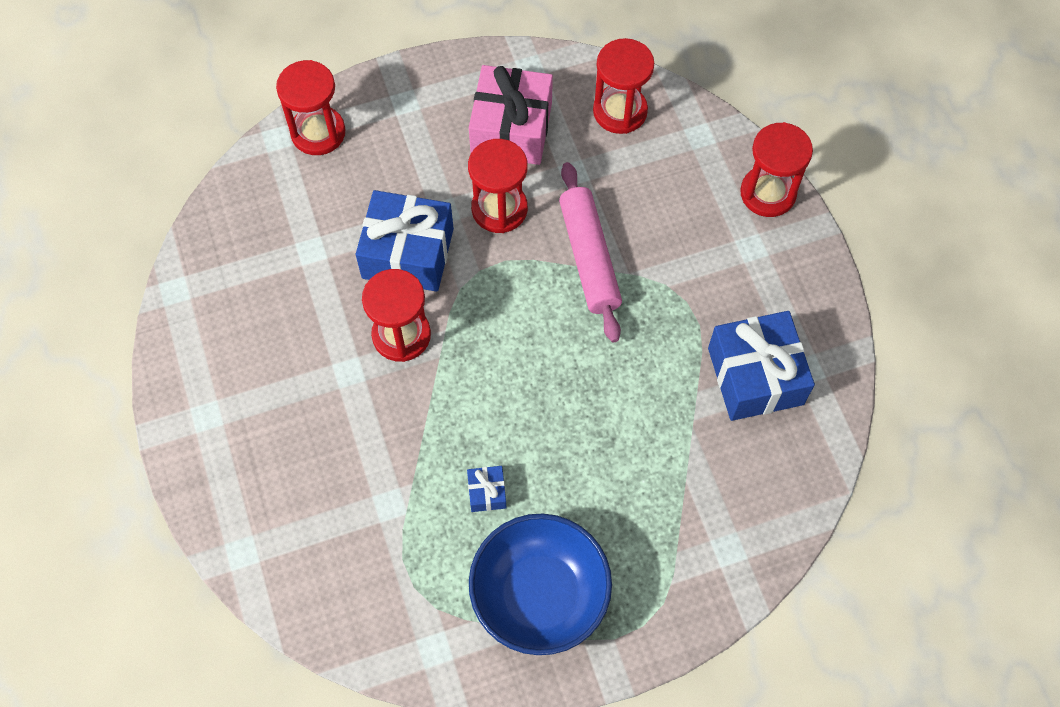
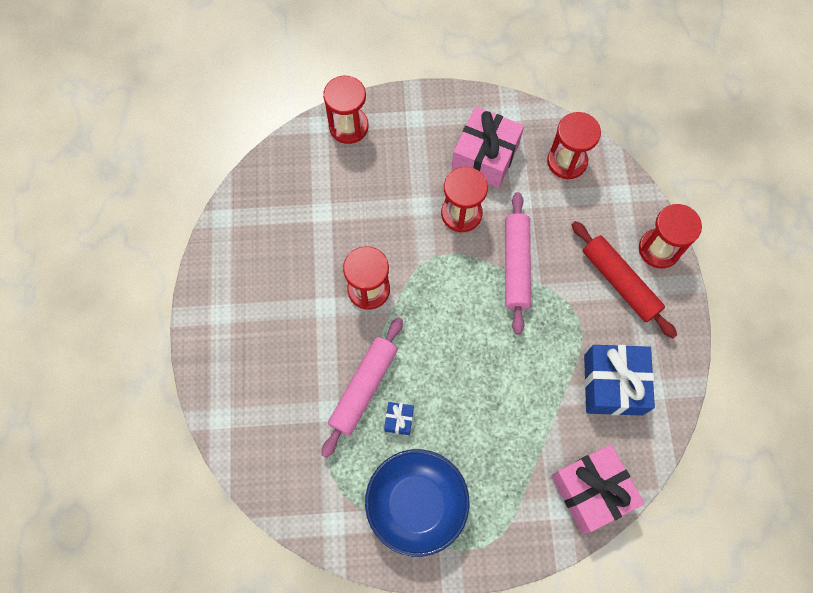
camera: 15 degrees right, 5 degrees up
blue gift [356,190,454,292] -> none
none -> pink rolling pin [321,317,403,458]
none -> pink gift [552,444,645,534]
none -> red rolling pin [572,221,677,338]

